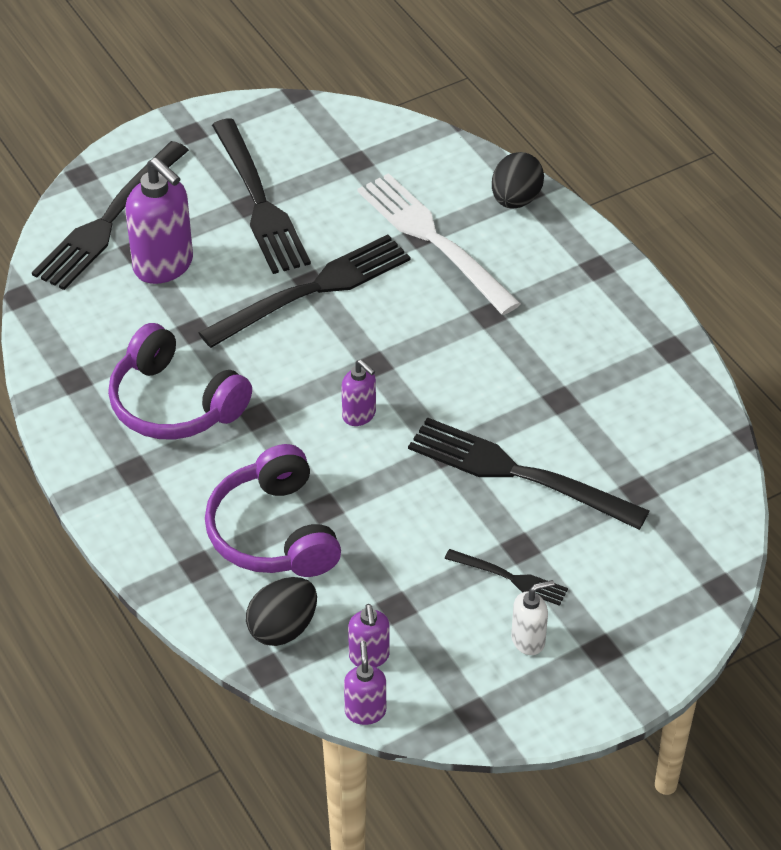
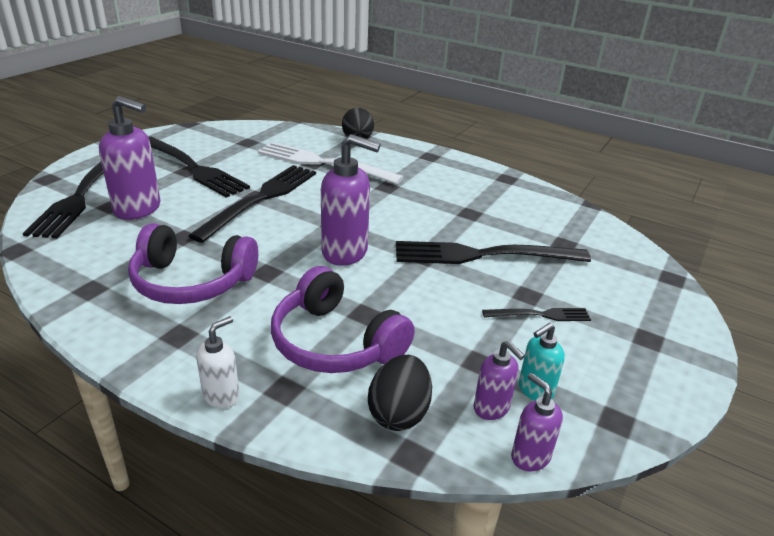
camera: 30 degrees left, 15 degrees down
purple soap dispenser [341,359,376,426] -> purple soap dispenser [321,134,380,266], size x1.87
white soap dispenser [511,580,555,655] -> white soap dispenser moved to [196,316,240,408]
none -> turquoise soap dispenser [519,323,565,401]

